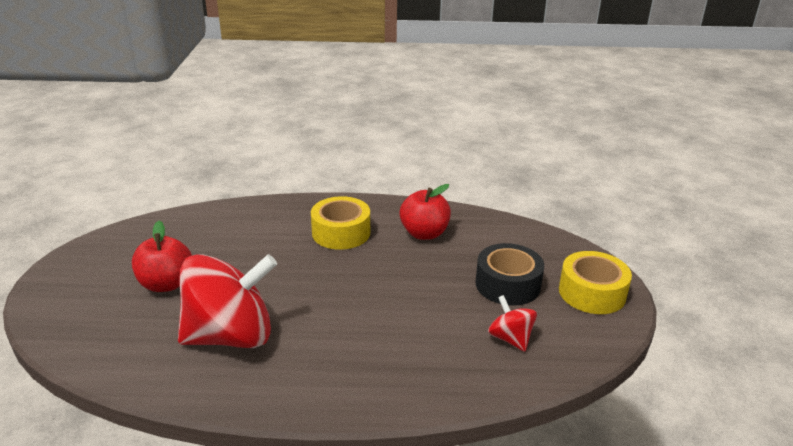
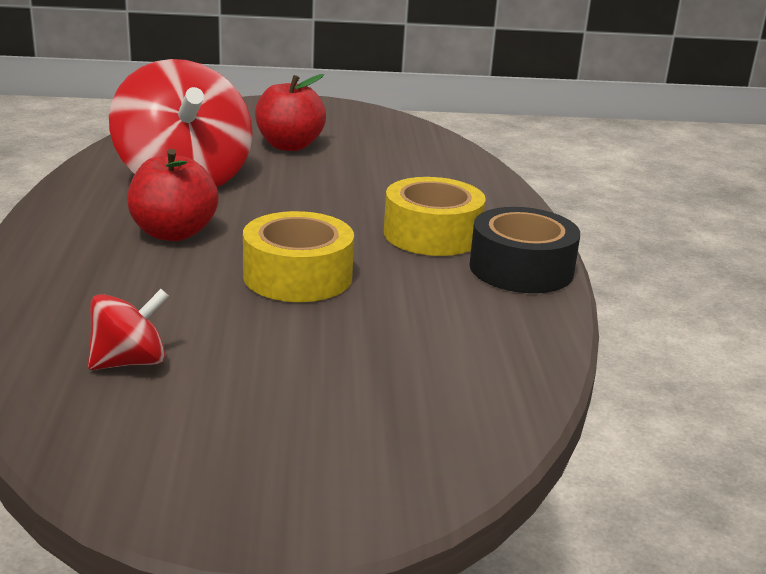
camera: 85 degrees right, 5 degrees down
red apple [400,184,451,240] -> red apple moved to [127,149,219,241]
black tape [476,243,544,306] -> black tape moved to [469,207,580,293]
yellow tape [559,251,632,314] -> yellow tape moved to [243,211,354,302]

